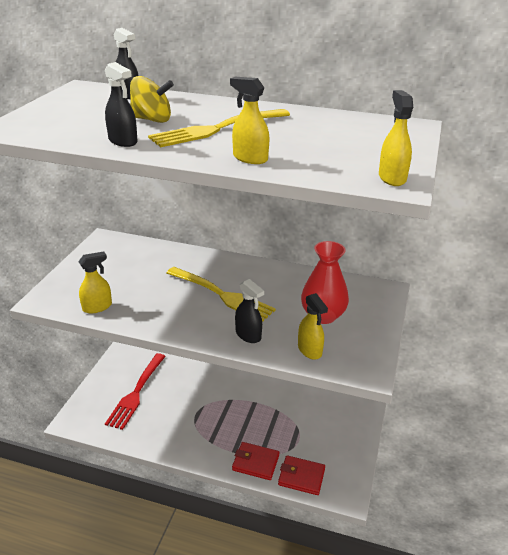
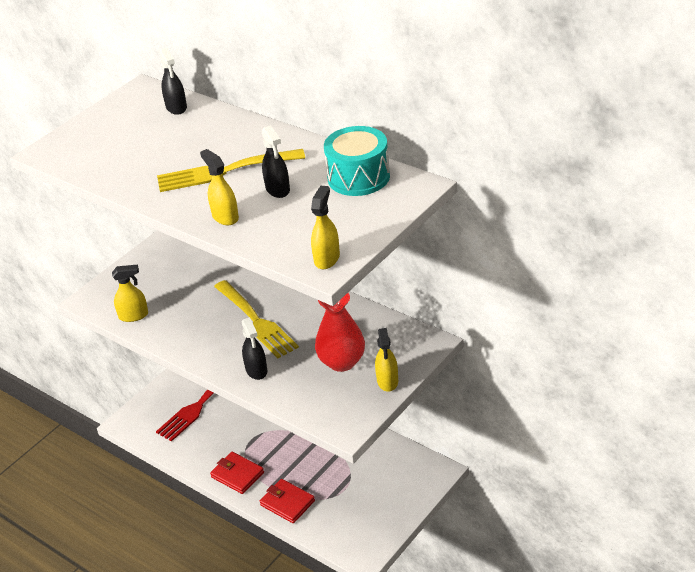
camera: 25 degrees right, 5 degrees up
black spray bottle [105,62,138,147] -> black spray bottle moved to [261,125,290,198]
yellow spinning top [130,76,174,123] -> none
red wallet [278,455,325,495] -> red wallet moved to [210,452,264,494]
yellow spray bottle [298,293,328,360] -> yellow spray bottle moved to [375,328,398,392]
none -> turquoise drum [324,126,390,196]

